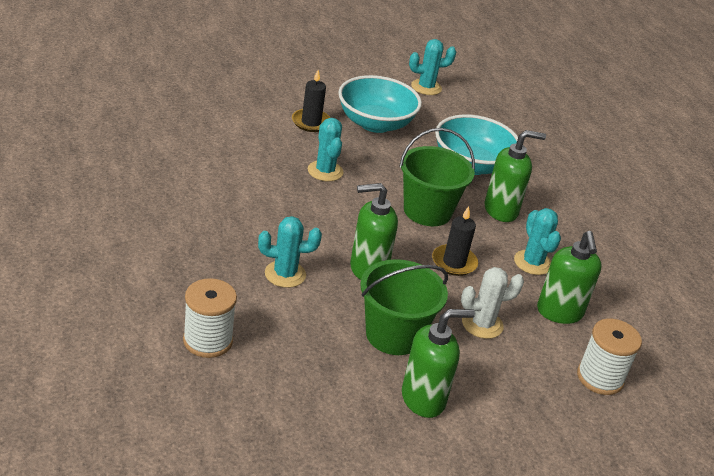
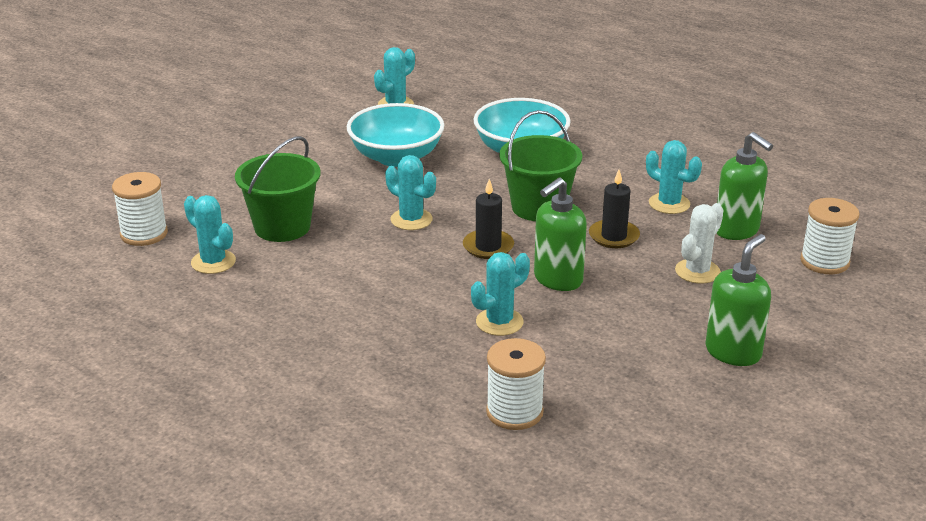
camera: 30 degrees left, 5 degrees down
black candle [292,70,330,132] -> black candle moved to [463,179,514,259]
green bucket [360,259,448,355] -> green bucket moved to [235,136,320,242]
green soap dispenser [485,130,546,222] -> none
none -> white spool [112,172,168,246]
none -> turquoise cactus [184,195,236,274]

